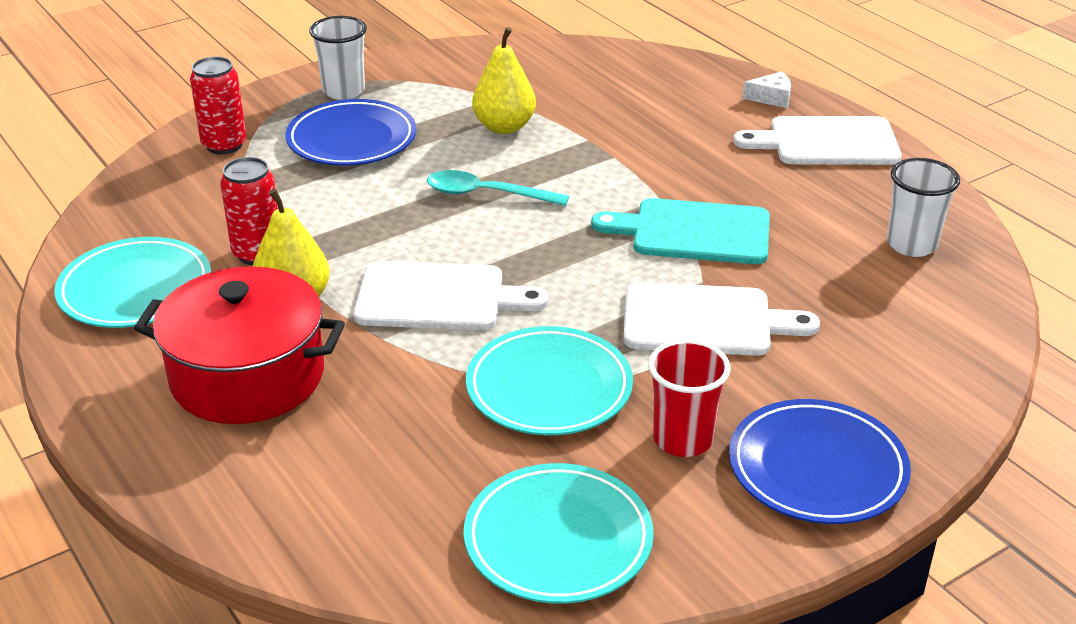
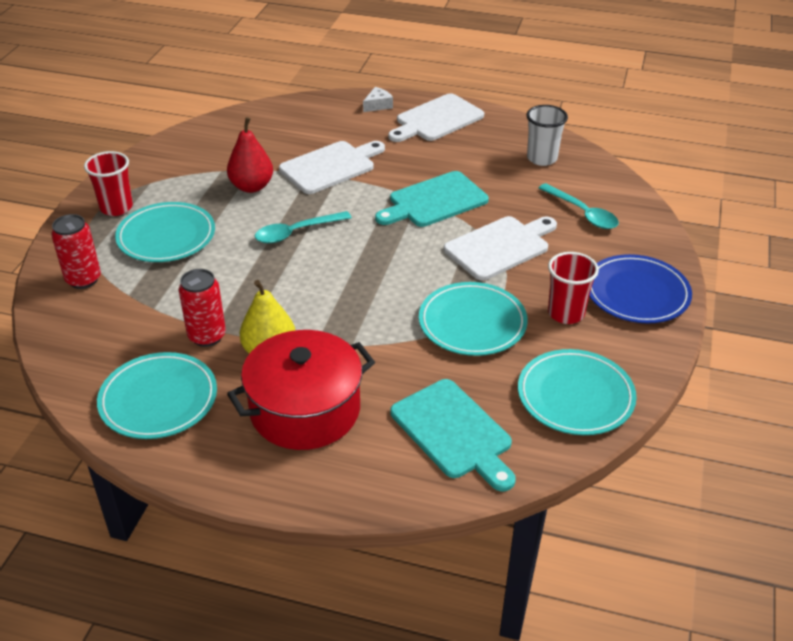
camera: 40 degrees left, 5 degrees up
blue plate [285,99,416,166] -> turquoise plate [115,202,215,262]
white cup [309,16,367,100] -> red cup [84,151,133,216]
white cutting board [354,261,548,330] -> white cutting board moved to [279,141,385,194]
yellow pear [472,27,536,134] -> red pear [227,117,273,193]
none -> turquoise cutting board [390,379,516,491]
none -> turquoise spoon [539,183,619,229]

